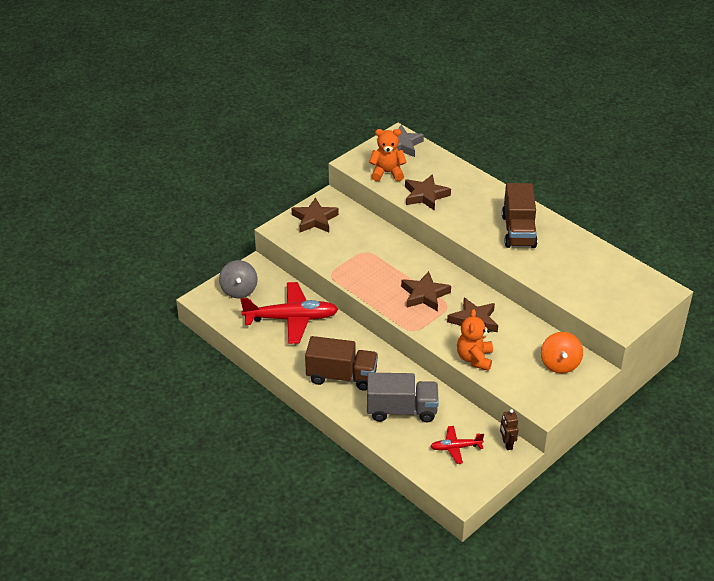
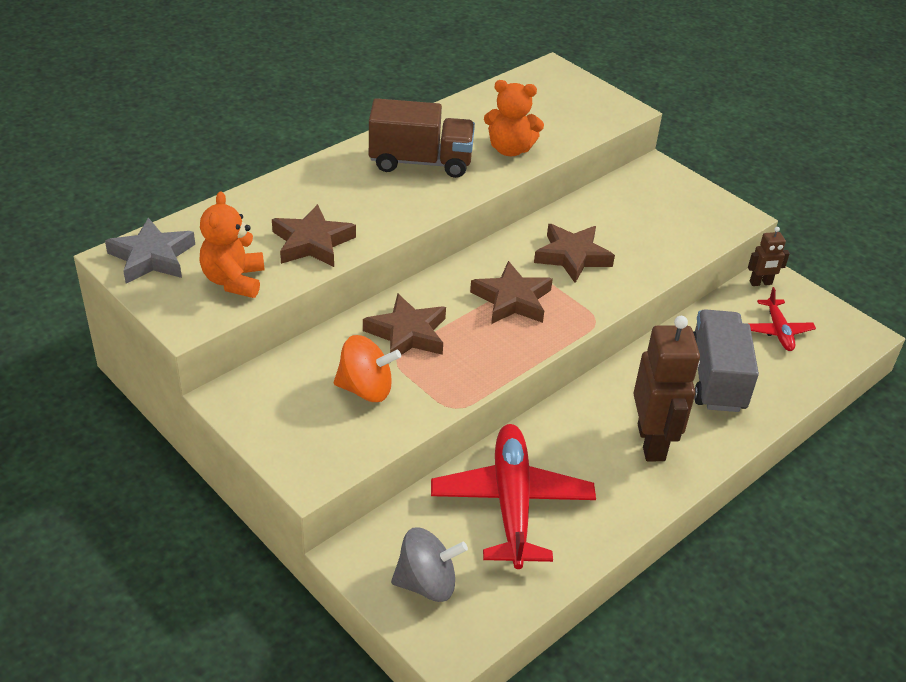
camera: 90 degrees left, 0 degrees up
brown star [292,198,339,232] -> brown star moved to [363,293,446,355]
brown truck [305,336,378,391] -> brown robot [633,316,700,461]
orange teddy bear [457,309,493,371] -> orange teddy bear moved to [484,80,544,156]
orange spinning top [541,332,583,374] -> orange spinning top moved to [334,335,401,402]

